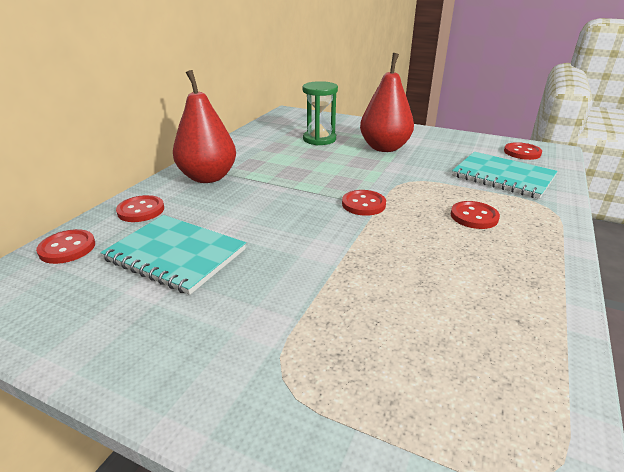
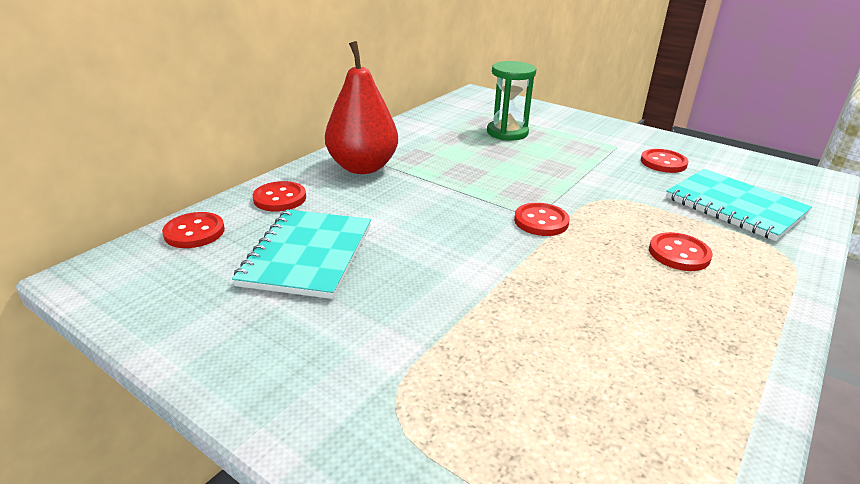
camera: 10 degrees right, 0 degrees up
turquoise notebook [100,215,246,295] -> turquoise notebook turned 60 degrees clockwise [232,209,371,299]
red pear [360,53,414,152] -> none
red button [504,142,542,160] -> red button moved to [641,149,688,173]

